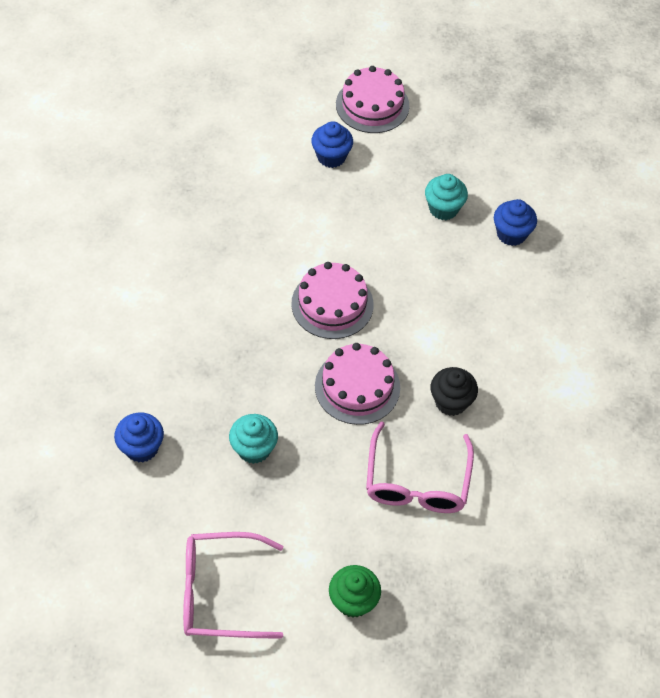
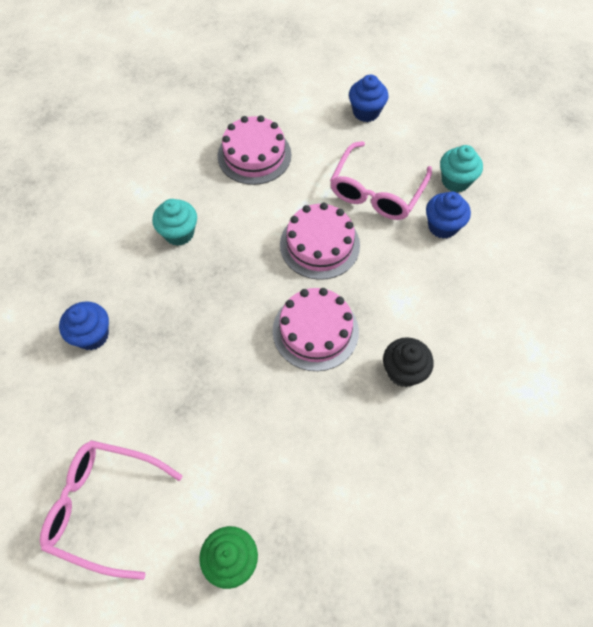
camera: 20 degrees right, 5 degrees up
turquoise cupcake [229,414,278,464] -> turquoise cupcake moved to [152,199,197,246]
pink cake [336,66,409,133] -> pink cake moved to [218,115,291,185]
pink glasses [366,421,474,513] -> pink glasses moved to [330,141,432,220]
blue cupcake [494,199,537,246] -> blue cupcake moved to [426,192,471,239]

